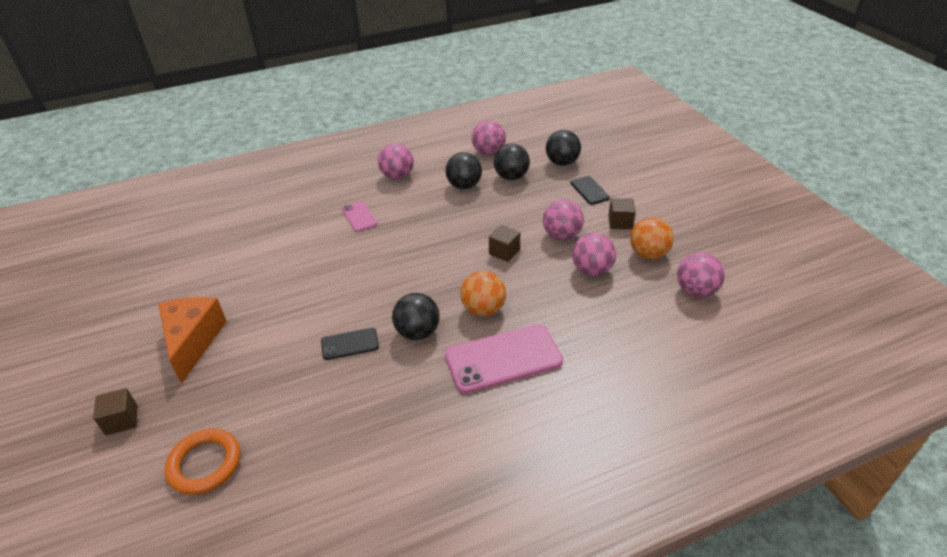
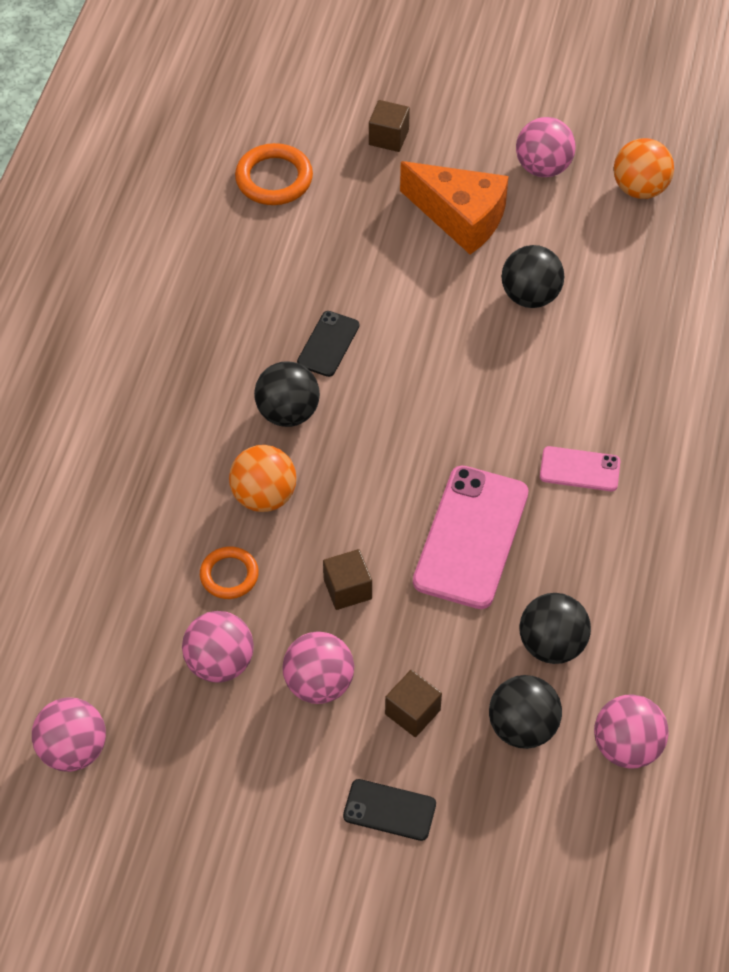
camera: 125 degrees right, 15 degrees up
pink ball [378,143,414,179] -> pink ball moved to [516,117,576,177]
pink phone [445,324,563,394] -> pink phone moved to [413,466,528,609]
black ball [546,130,581,166] -> black ball moved to [501,245,564,308]
brown cube [608,198,636,229] -> brown cube moved to [385,670,442,737]
orange ball [630,217,674,259] -> orange ball moved to [614,138,674,199]
none -> orange ring [200,547,259,599]

